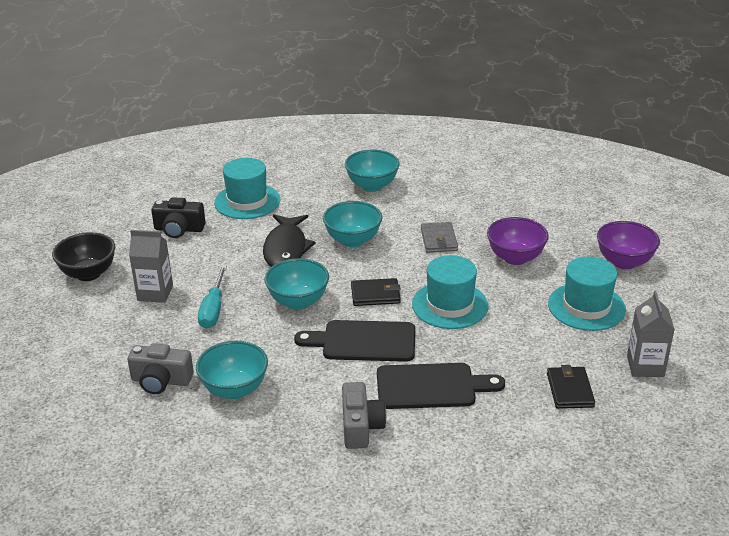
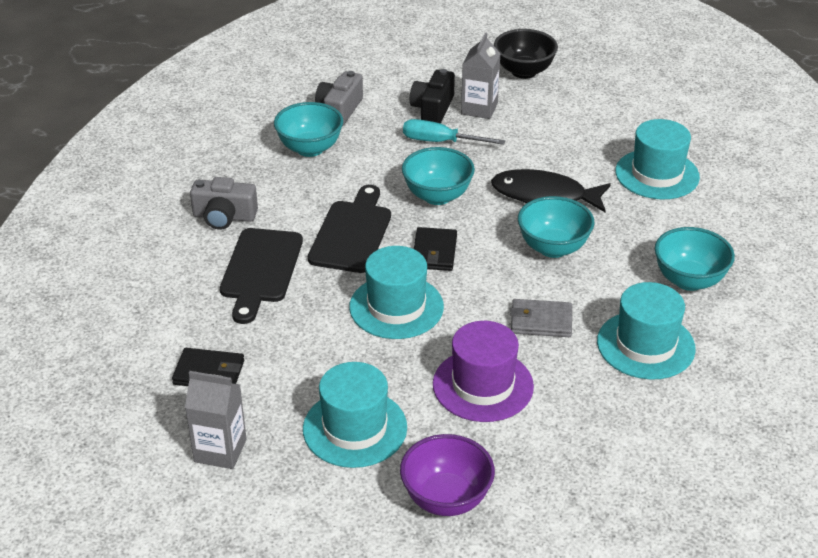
camera: 100 degrees right, 5 degrees up
black camera [151,197,206,238] -> black camera moved to [410,69,455,123]
purple bowl [487,217,549,265] -> purple hat [433,321,534,422]
none -> turquoise hat [597,282,696,380]

